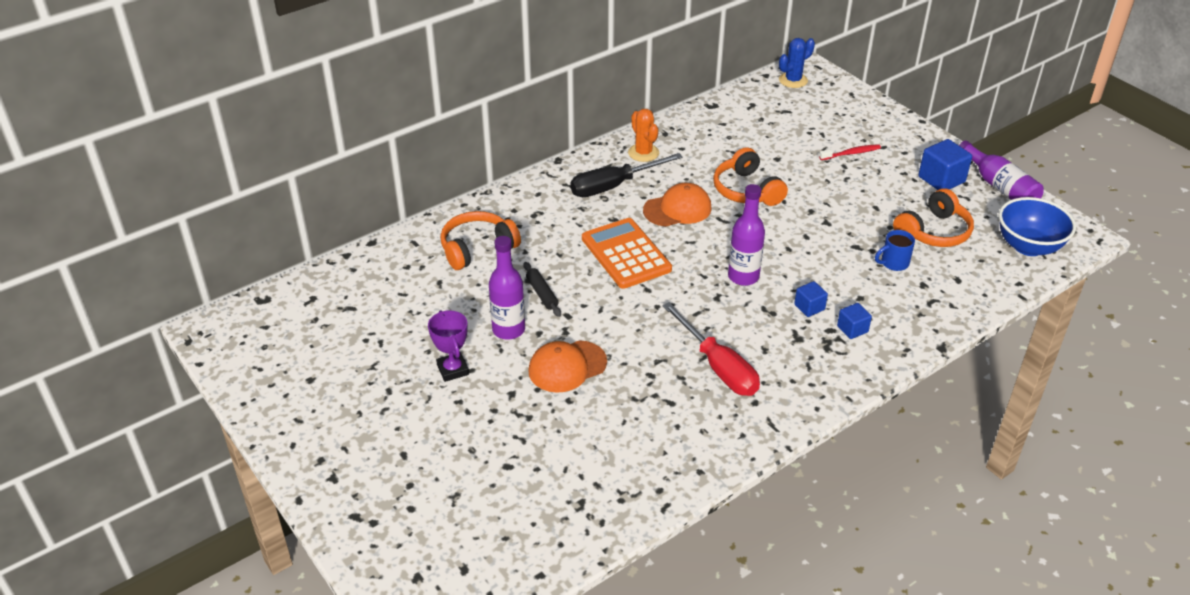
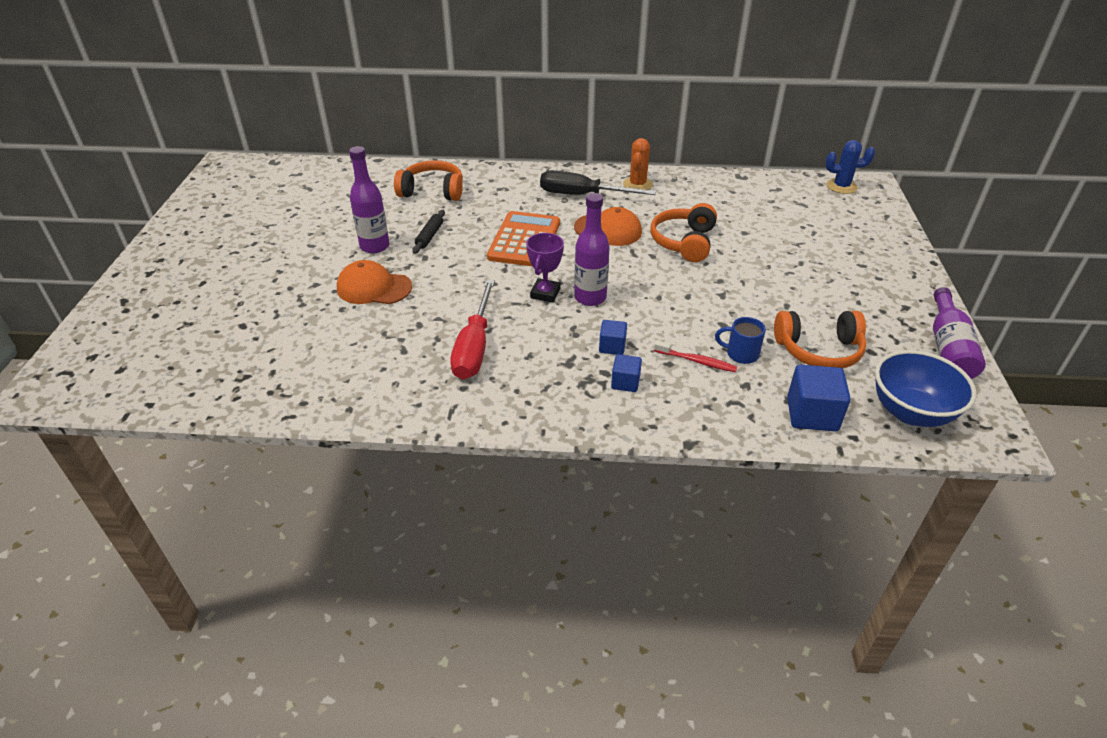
camera: 40 degrees right, 0 degrees up
purple trophy [428,310,469,382] -> purple trophy moved to [526,233,564,302]
red toothbrush [819,144,881,160] -> red toothbrush moved to [654,340,737,372]
blue cube [918,139,972,190] -> blue cube moved to [787,365,851,431]

